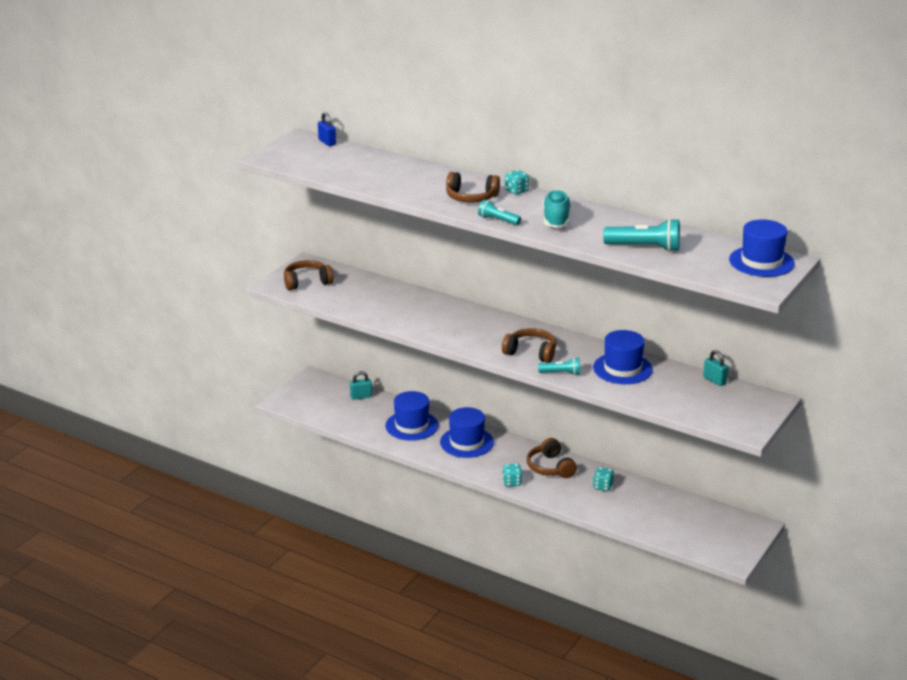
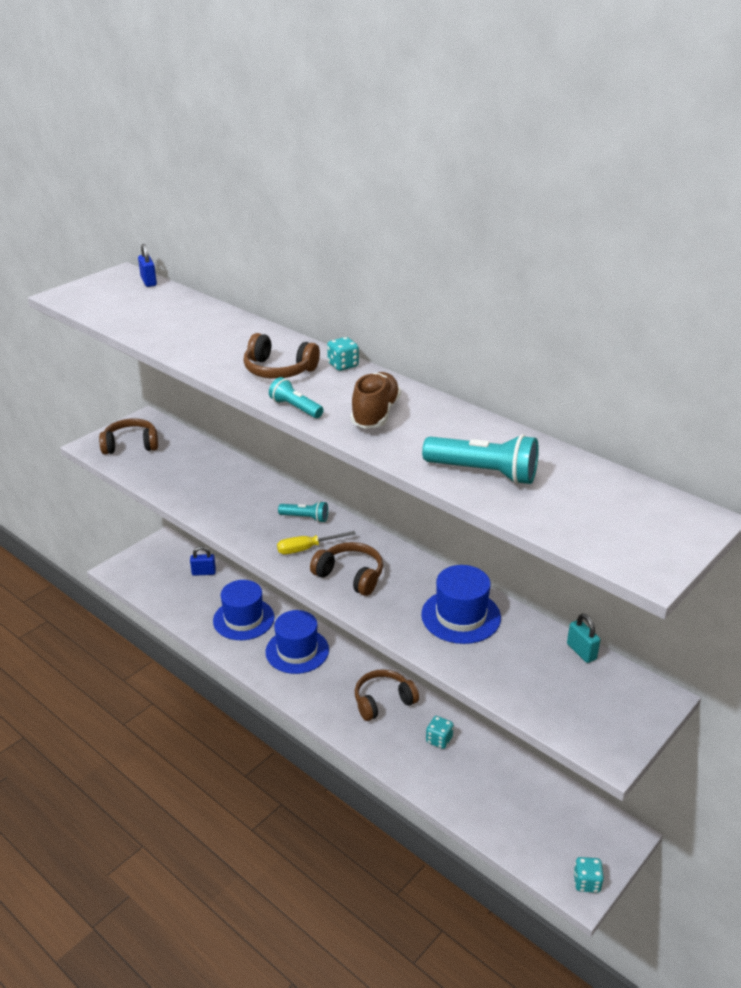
camera: 10 degrees right, 5 degrees up
turquoise padlock [350,371,372,400] -> blue padlock [190,546,216,576]
turquoise dice [502,464,522,487] -> turquoise dice moved to [574,857,604,893]
brown headphones [527,438,577,478] -> brown headphones turned 75 degrees clockwise [355,669,419,721]
turquoise flashlight [538,357,580,375] -> turquoise flashlight moved to [278,501,328,523]
turquoise shoe [542,190,571,228] -> brown shoe [351,372,401,429]
blue hat [729,219,795,277] -> none
none -> yellow screwdriver [277,531,356,554]

